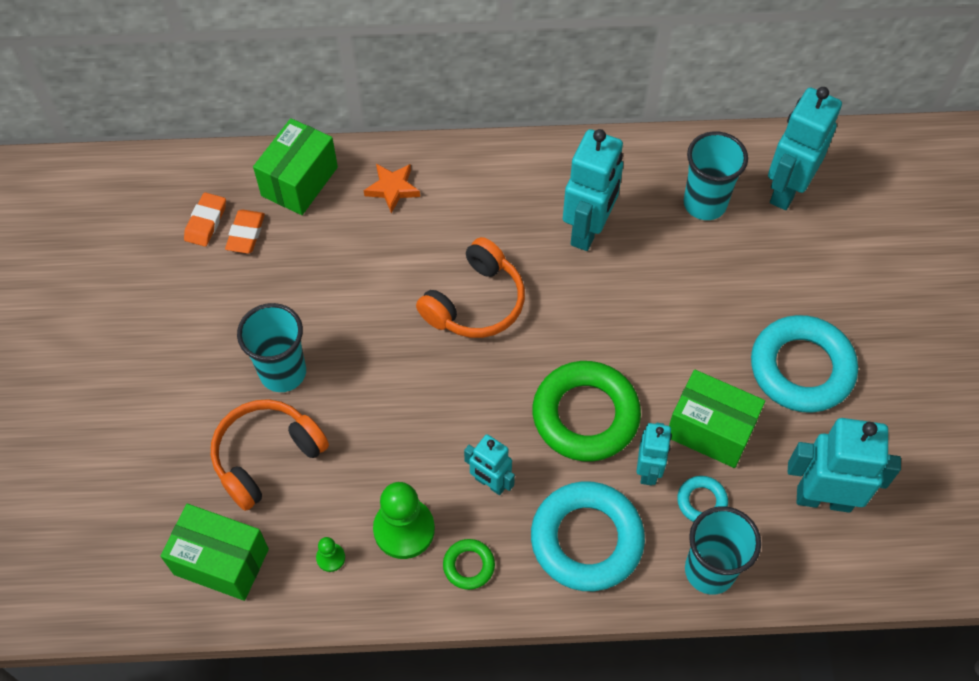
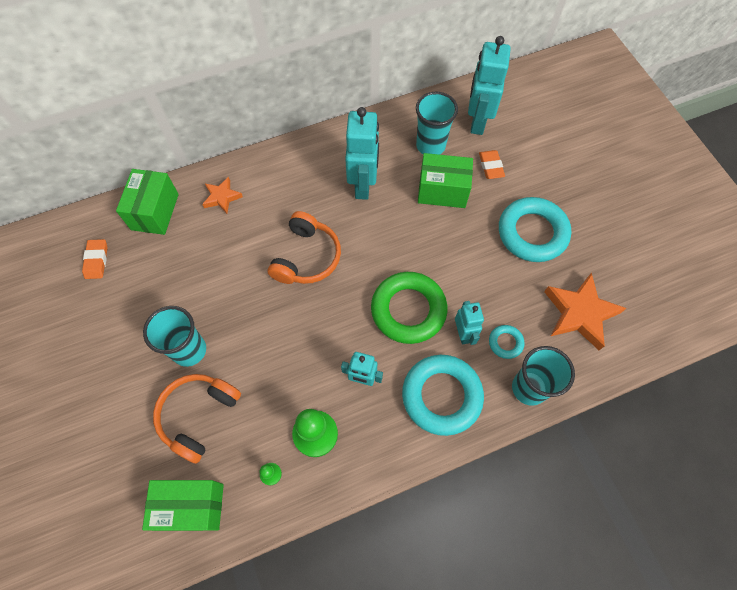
camera: 20 degrees left, 5 degrees up
orange eraser [225,210,265,254] -> orange eraser moved to [479,150,505,179]
green ring [443,539,495,590] -> none
green box [669,370,765,468] -> green box moved to [418,153,473,208]
turquoise robot [788,418,901,513] -> orange star [544,273,626,350]

